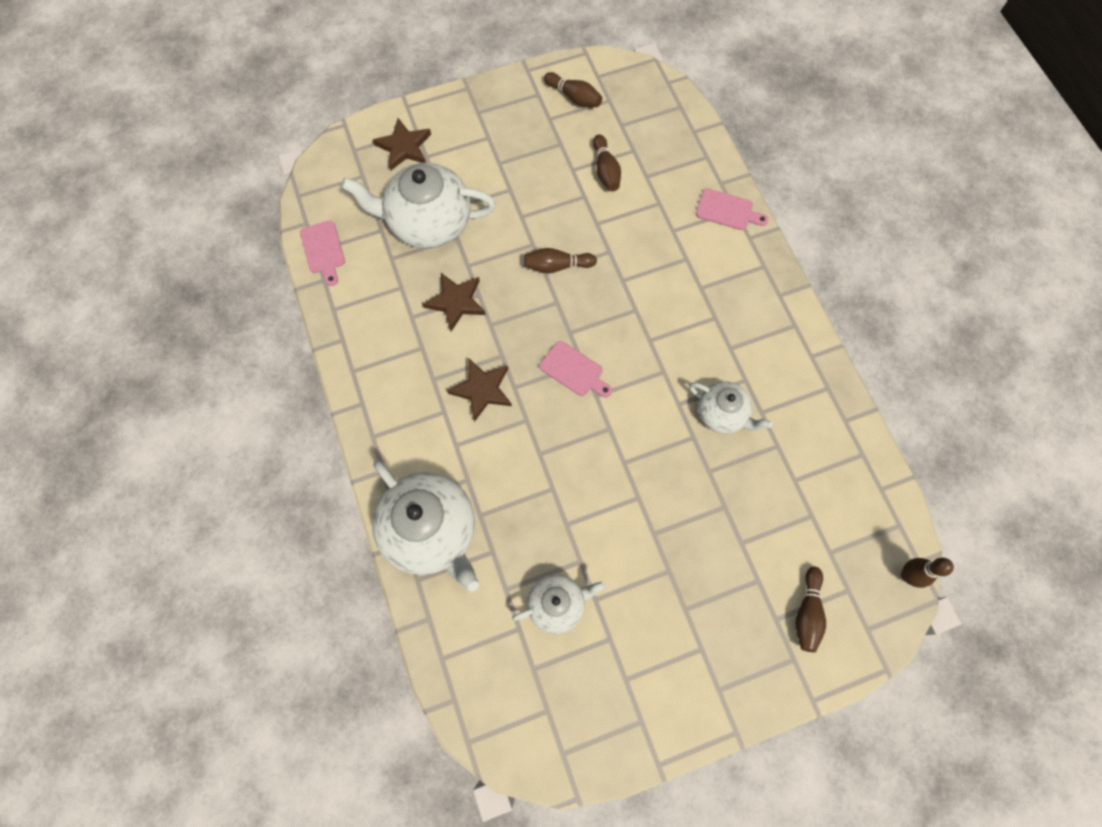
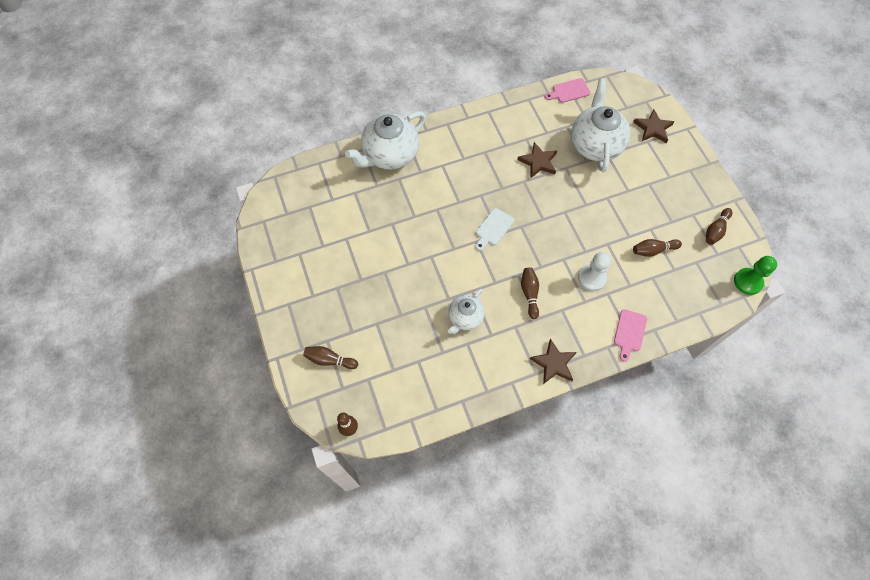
camera: 90 degrees right, 5 degrees down
brown star [447,358,512,422] -> brown star moved to [530,339,577,384]
white teapot [512,574,605,634] -> none
brown bowling pin [524,248,597,273] -> brown bowling pin moved to [521,267,539,319]
pink cutting board [540,341,612,397] -> white cutting board [476,208,514,251]
none -> white pawn [578,252,611,291]
none -> green pawn [734,256,777,295]

